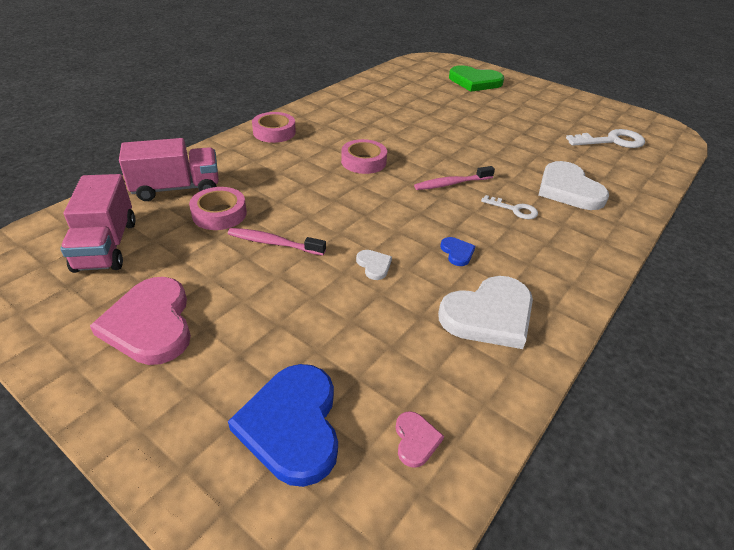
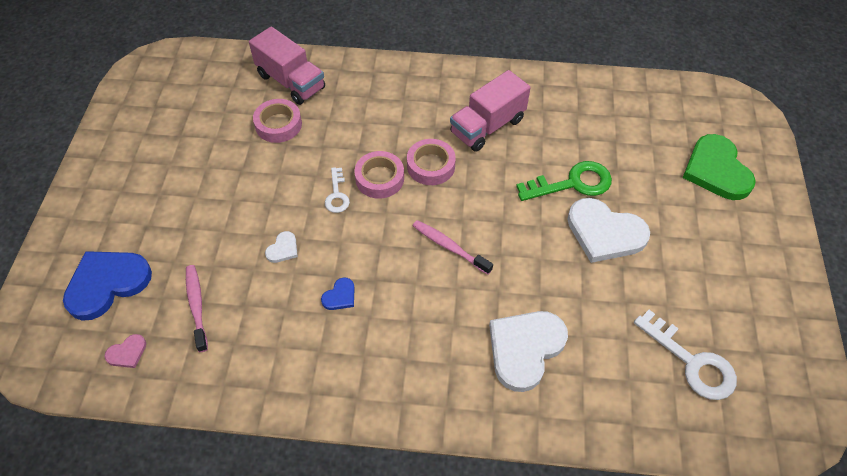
camera: 60 degrees right, 15 degrees up
pink truck [60,174,136,273] -> pink truck moved to [450,70,531,152]
pink heart [90,277,191,365] -> none
pink toothbrush [228,228,326,255] -> pink toothbrush moved to [186,265,208,352]
pink tape [252,112,296,143] -> pink tape moved to [354,151,404,199]
white heart [438,276,533,349] -> white heart moved to [567,198,650,263]
white key [481,195,538,219] -> white key moved to [325,167,350,213]
none -> green key [516,161,612,201]

